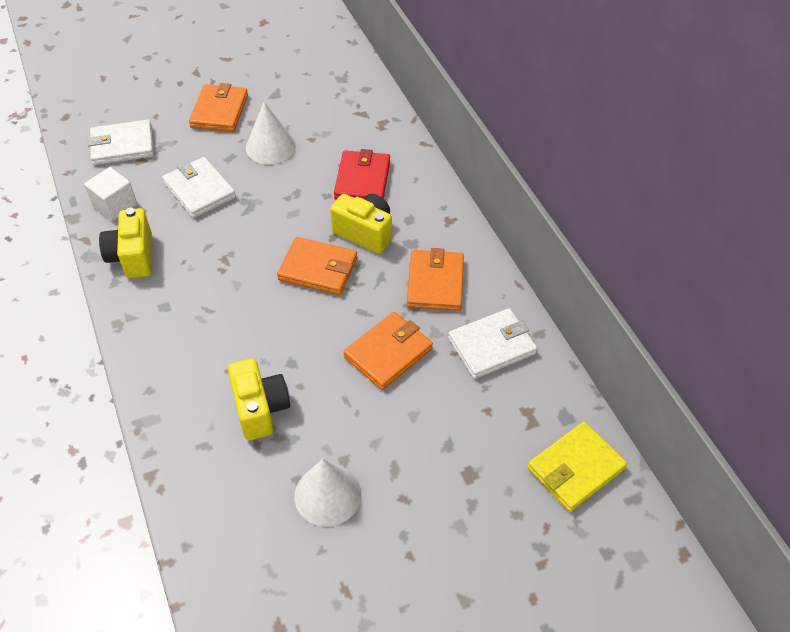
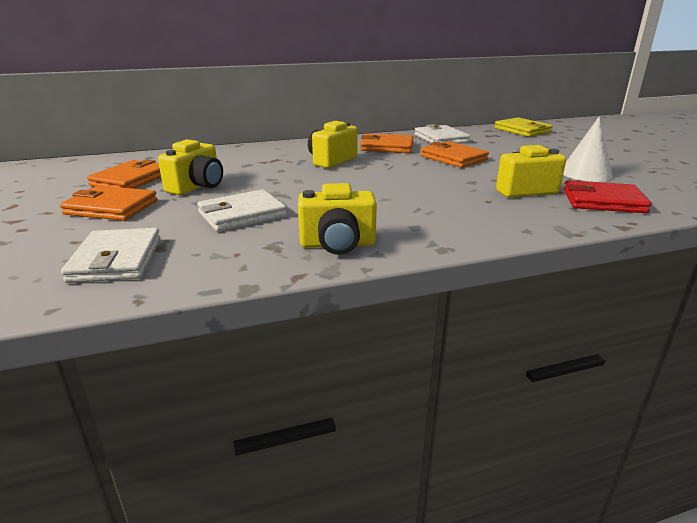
camera: 85 degrees left, 25 degrees down
white cube [84,167,137,221] -> none
white cone [246,102,296,164] -> yellow camera [158,139,223,195]
orange wallet [277,237,357,295] -> orange wallet moved to [87,159,161,189]
red wallet [334,149,390,200] -> red wallet moved to [564,180,651,213]

